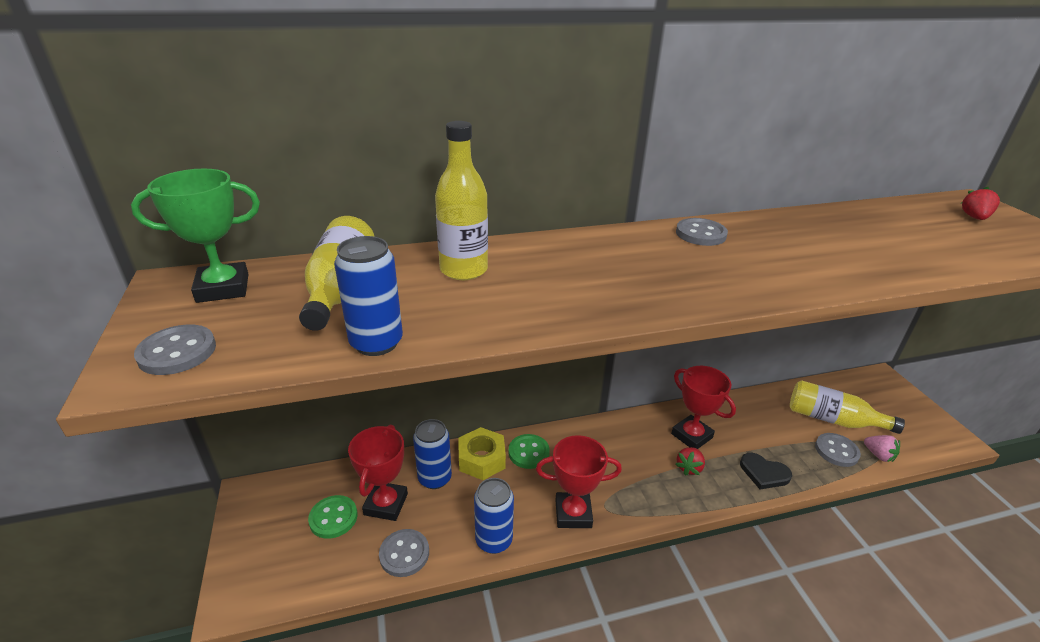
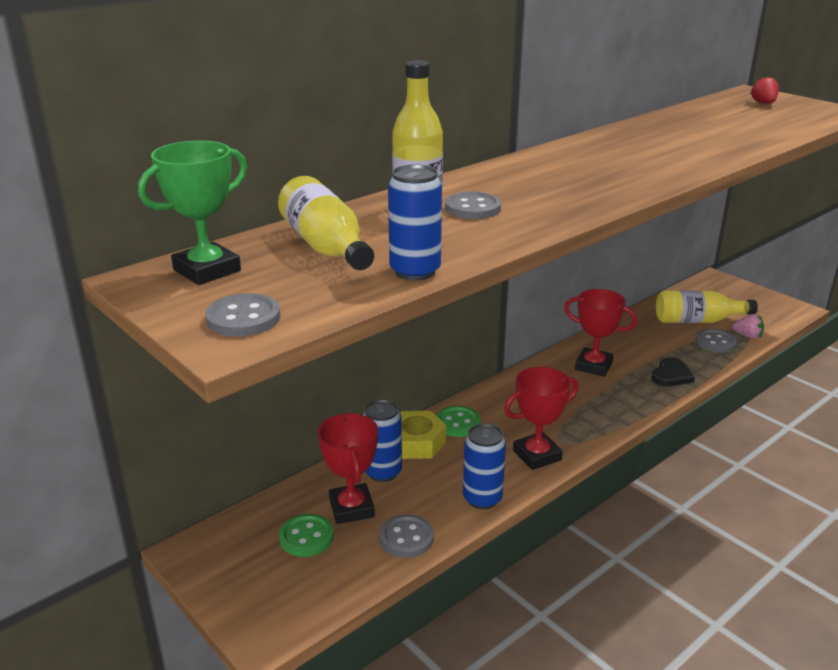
camera: 25 degrees left, 5 degrees down
red strawberry [675,447,705,476] -> none
grey button [676,218,728,246] -> grey button moved to [445,192,501,219]
black heart [740,453,792,489] -> black heart turned 60 degrees counterclockwise [651,357,695,387]

